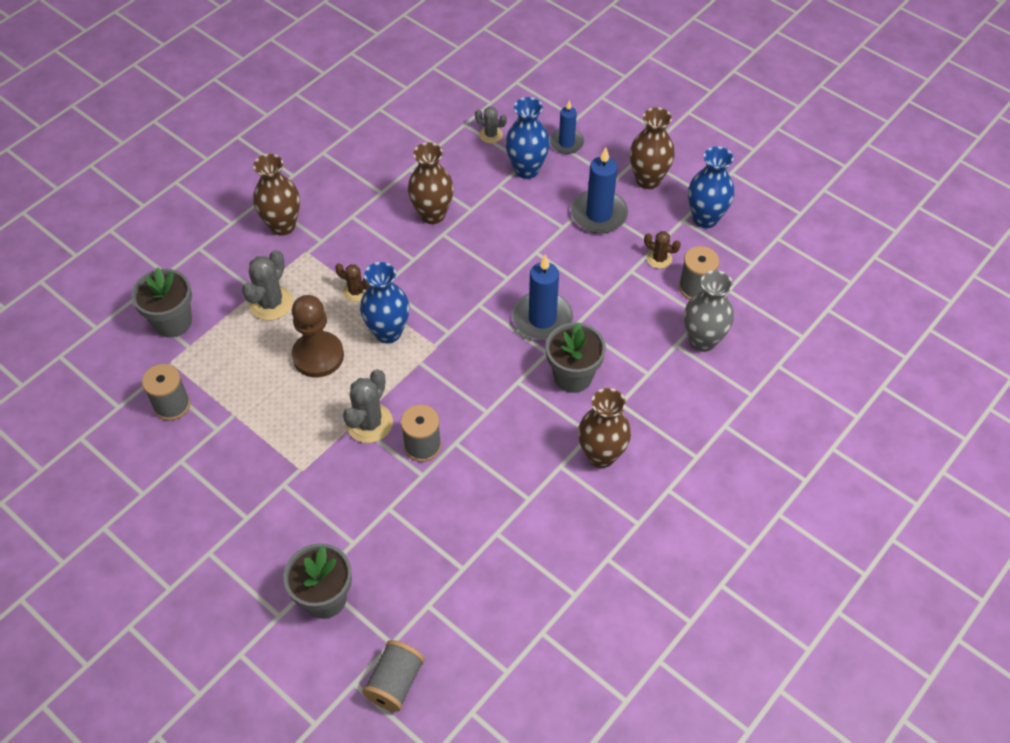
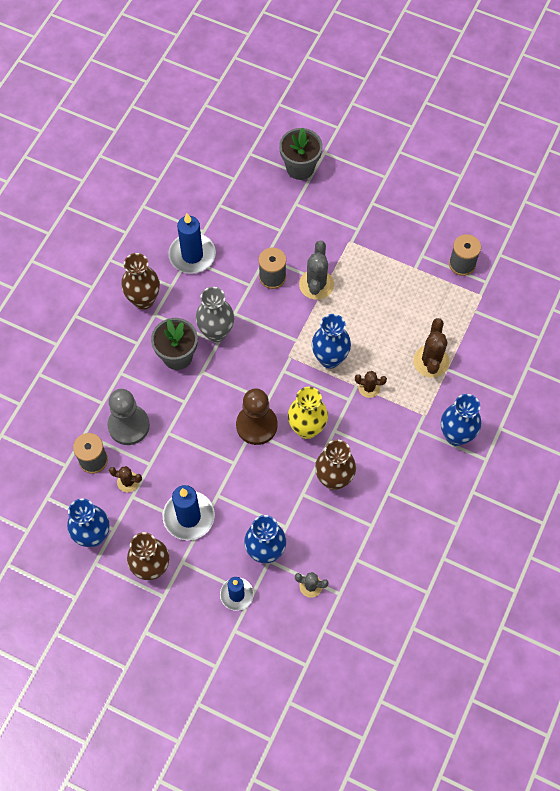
camera: 165 degrees right, 10 degrees up
grey flower pot [131,267,192,337] -> none
grey cactus [242,250,293,320] -> brown cactus [413,318,449,378]
brown vase [253,154,300,236] -> blue vase [441,394,481,446]
brown pawn [291,295,344,378] -> brown pawn moved to [236,388,277,445]
grey spool [362,640,425,712] -> none
blue candle [512,254,573,340] -> blue candle moved to [168,213,216,274]
grey vase [684,270,734,352] -> grey vase moved to [196,287,234,342]
none -> grey pawn [107,389,150,445]
none -> yellow vase [288,387,328,439]

